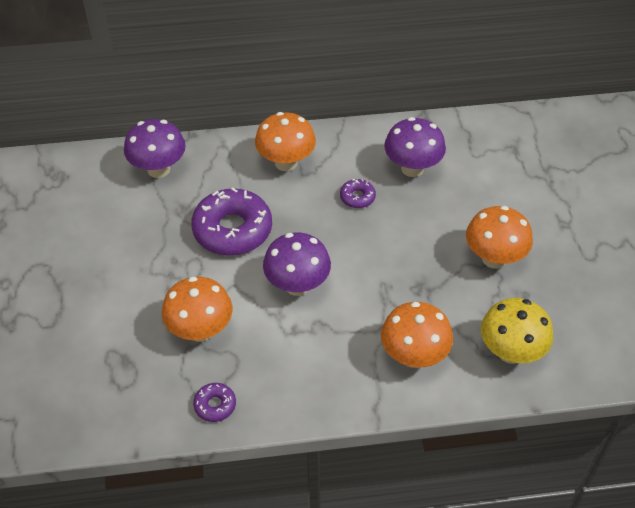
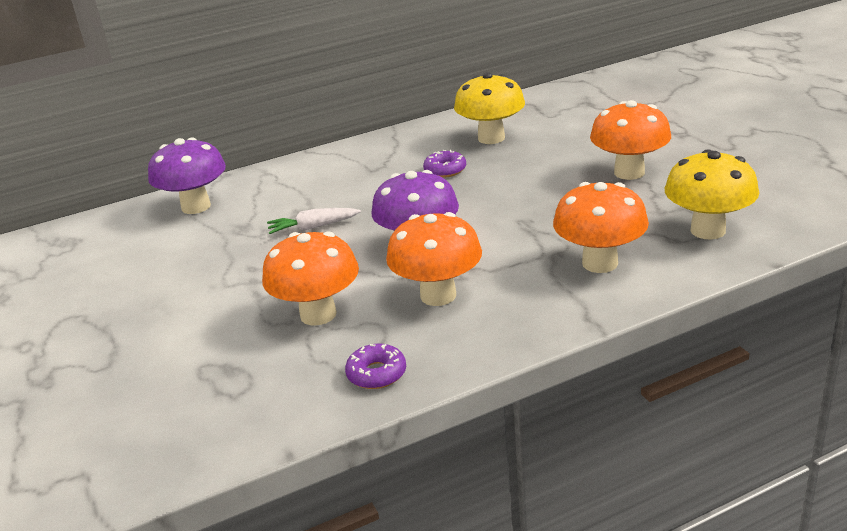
camera: 15 degrees left, 20 degrees down
purple donut [191,188,272,256] -> white carrot [267,208,361,234]
orange mushroom [255,112,316,171] -> orange mushroom moved to [386,212,482,306]
purple mushroom [384,117,446,177] -> yellow mushroom [454,72,525,144]

